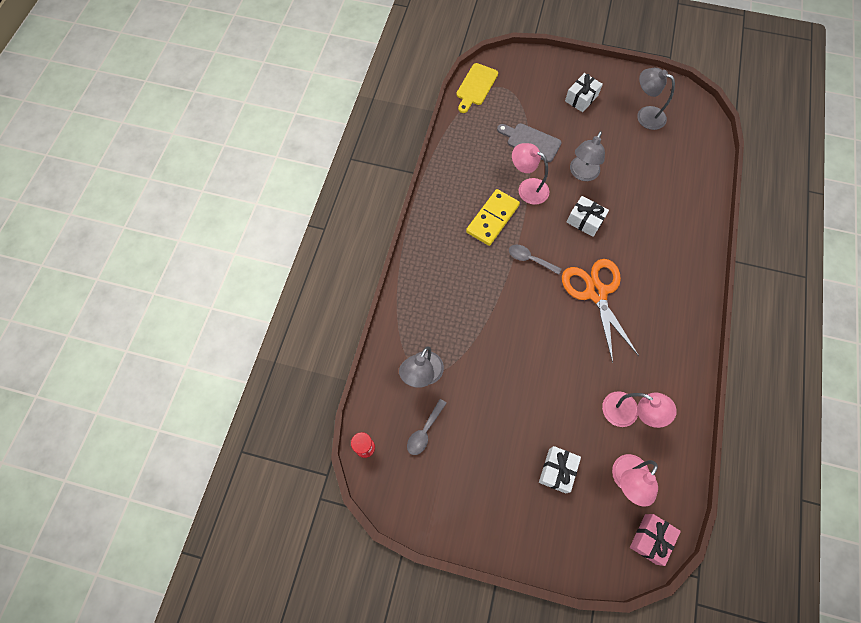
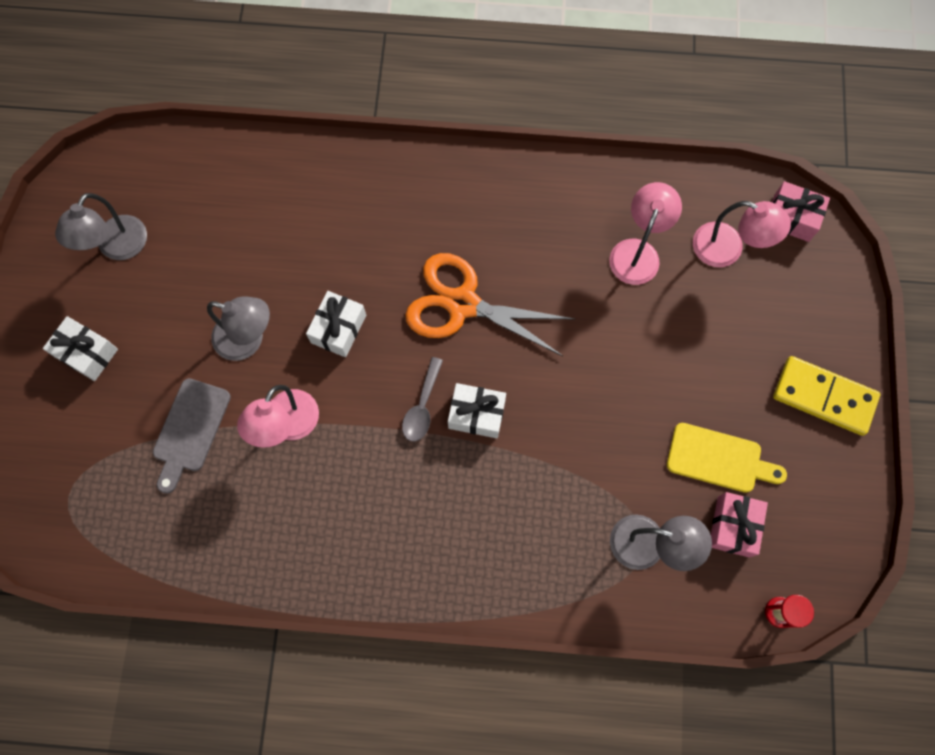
camera: 100 degrees left, 5 degrees up
grey spoon [407,399,447,455] -> pink gift [711,492,768,557]
yellow cutting board [456,63,498,113] -> yellow cutting board moved to [667,423,787,493]
yellow domino [466,189,520,246] -> yellow domino moved to [773,356,880,436]
white gift [539,446,581,493] -> white gift moved to [448,383,506,438]
orange scissors [562,259,639,363] -> orange scissors turned 45 degrees clockwise [405,253,574,356]

